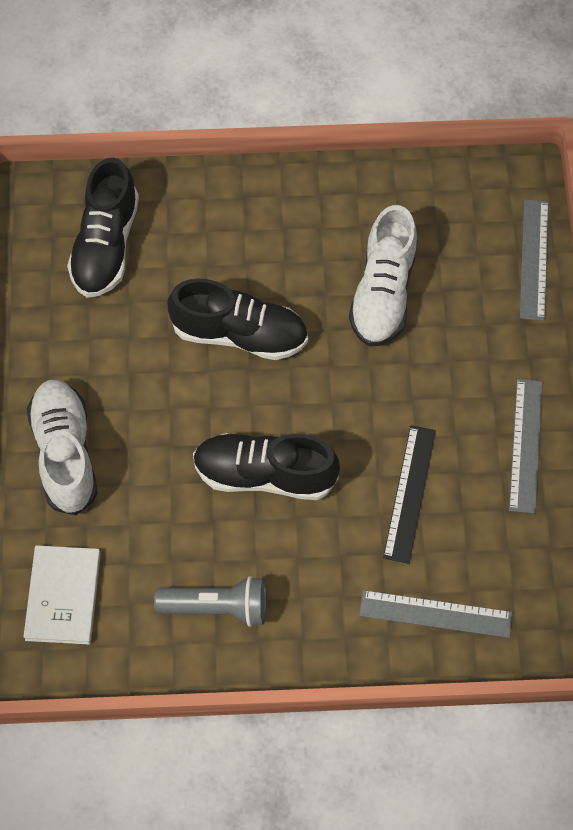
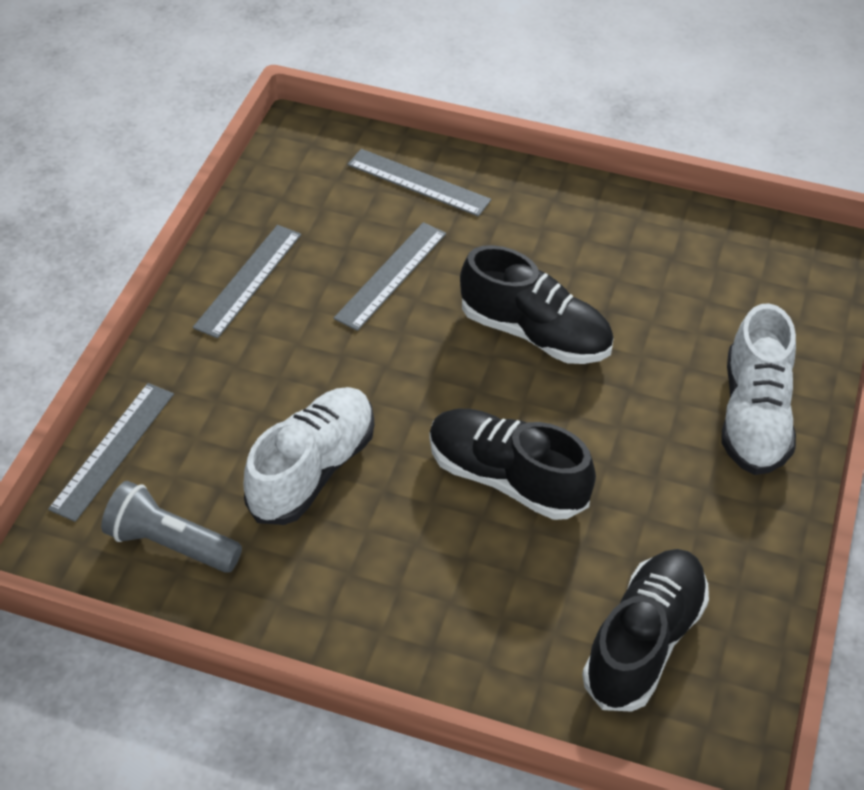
camera: 160 degrees left, 15 degrees down
white book [23,545,101,645] -> none
grey flashlight [154,576,266,627] -> grey flashlight moved to [101,481,242,573]
black ruler [383,425,436,564] -> grey ruler [334,222,446,331]

